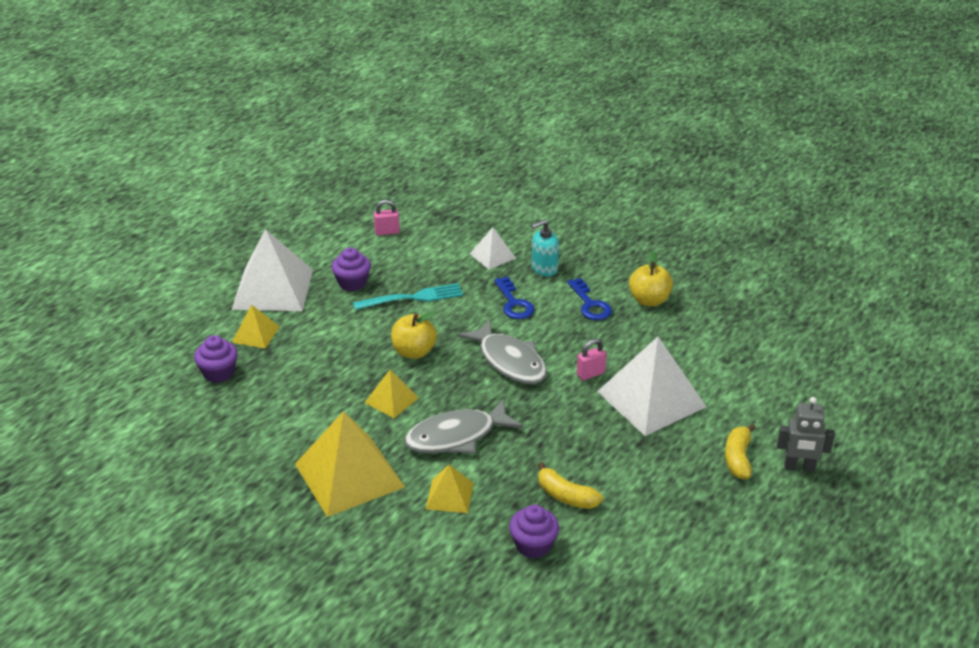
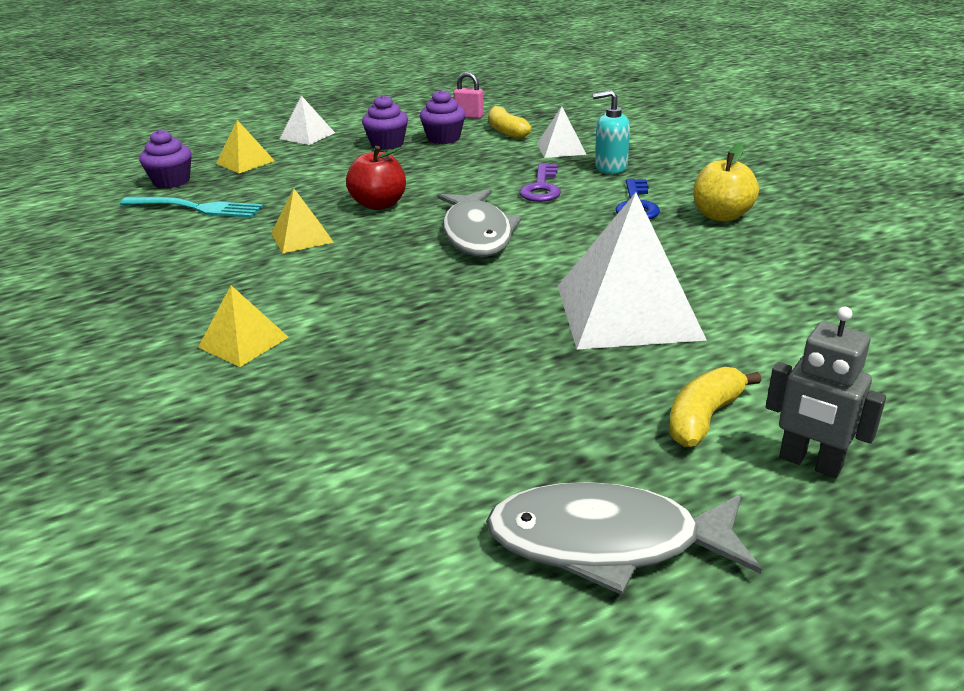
camera: 30 degrees right, 5 degrees down
white pyramid [232,229,313,311] -> white pyramid [280,96,335,145], size x0.50
yellow pyramid [295,411,405,517] -> none
turquoise fork [353,283,463,310] -> turquoise fork moved to [120,197,263,218]
yellow apple [391,312,437,359] -> red apple [346,146,406,210]
grey fish [404,399,523,454] -> grey fish moved to [486,482,762,595]
blue key [494,277,534,319] -> purple key [519,163,561,202]
purple cupcake [509,505,559,558] -> purple cupcake moved to [420,90,465,144]
yellow banana [538,462,603,509] -> yellow banana moved to [488,106,532,139]
pink padlock [577,339,607,380] -> none

